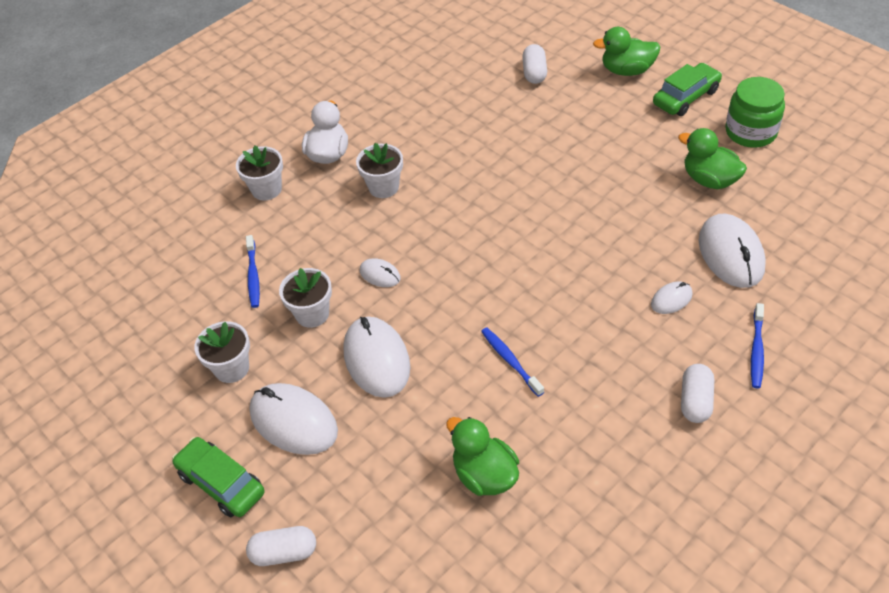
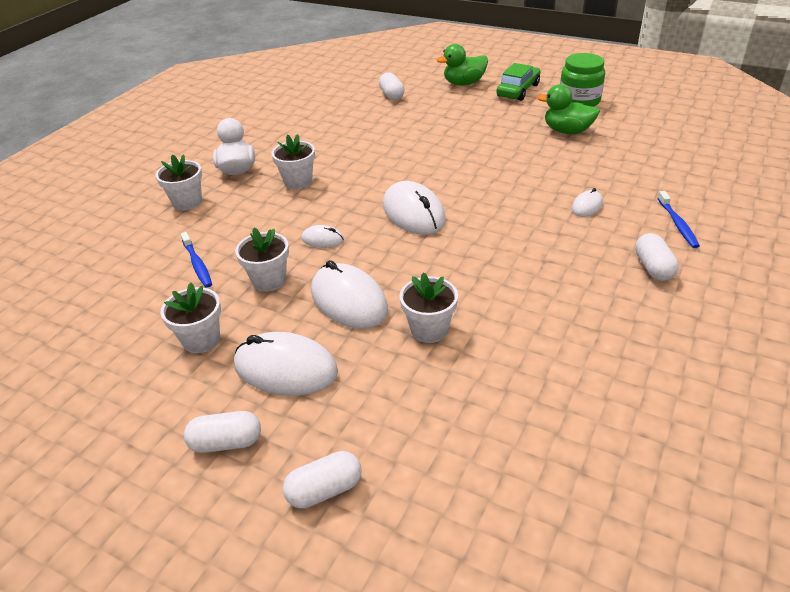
camera: 20 degrees left, 10 degrees down
green car [172,437,264,517] -> white capsule [184,411,261,453]
green duck [446,417,519,496] -> none
blue toothbrush [481,328,544,397] -> none
white mouse [699,214,766,288] -> white mouse moved to [383,181,446,235]
none -> white flower pot [399,273,458,343]

